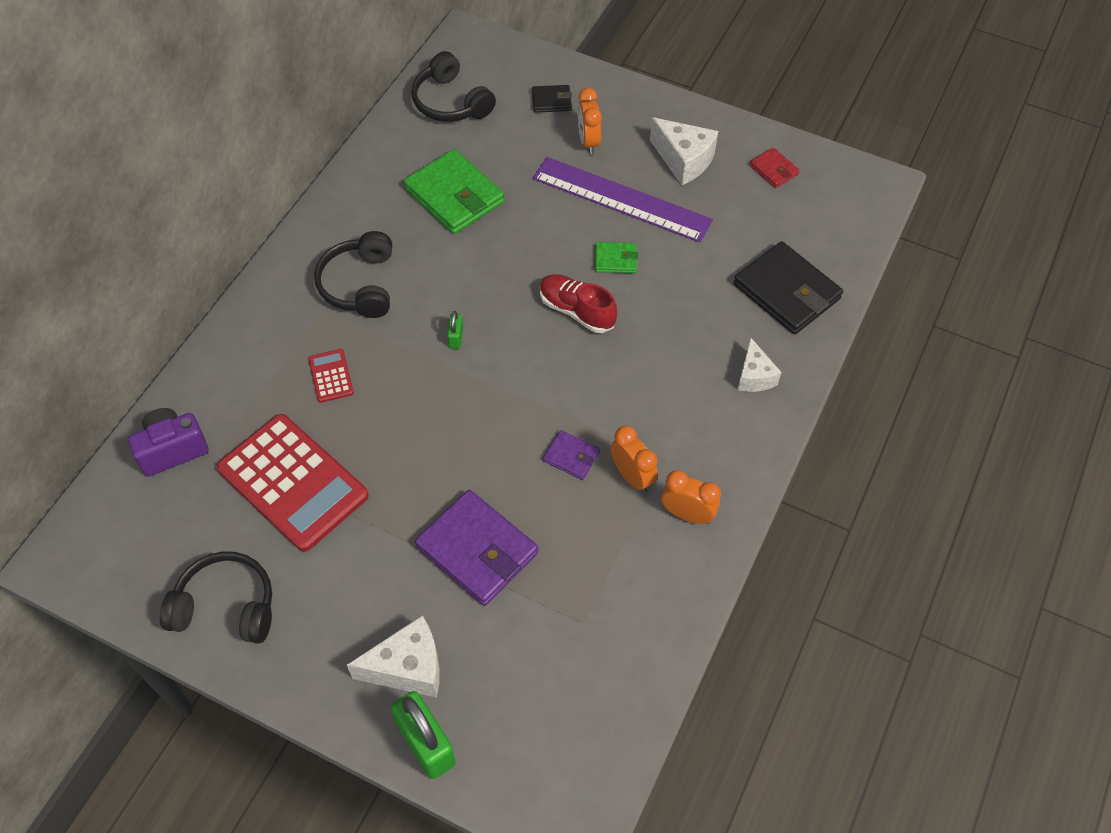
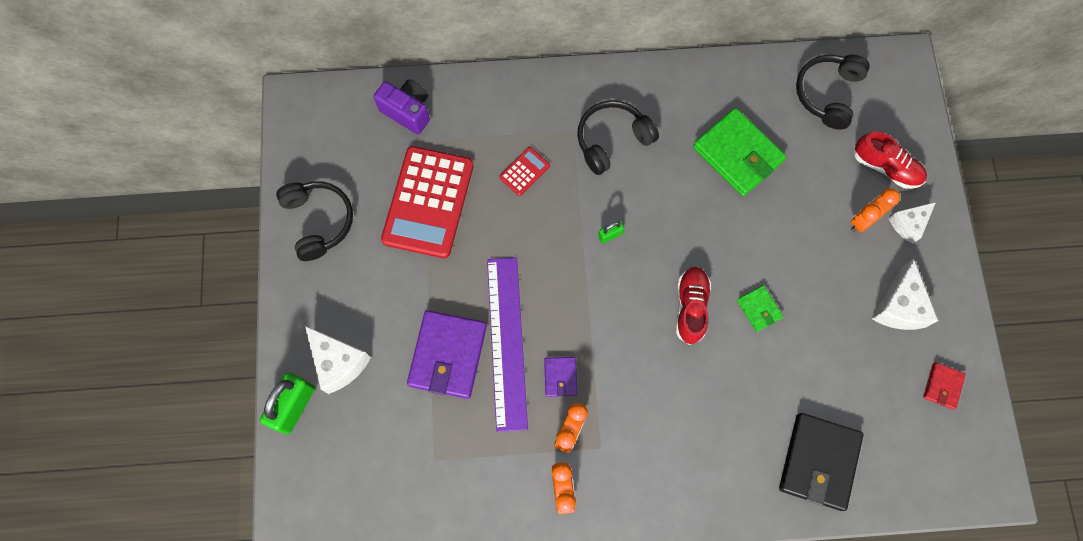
camera: 60 degrees right, 15 degrees up
green wallet [404,149,505,234] -> green wallet turned 60 degrees counterclockwise [693,108,786,196]
black wallet [532,85,572,113] -> red shoe [854,131,927,189]
purple ruler [533,157,713,243] -> purple ruler moved to [487,257,528,432]
white cheese [737,337,782,392] -> white cheese moved to [889,202,936,244]

